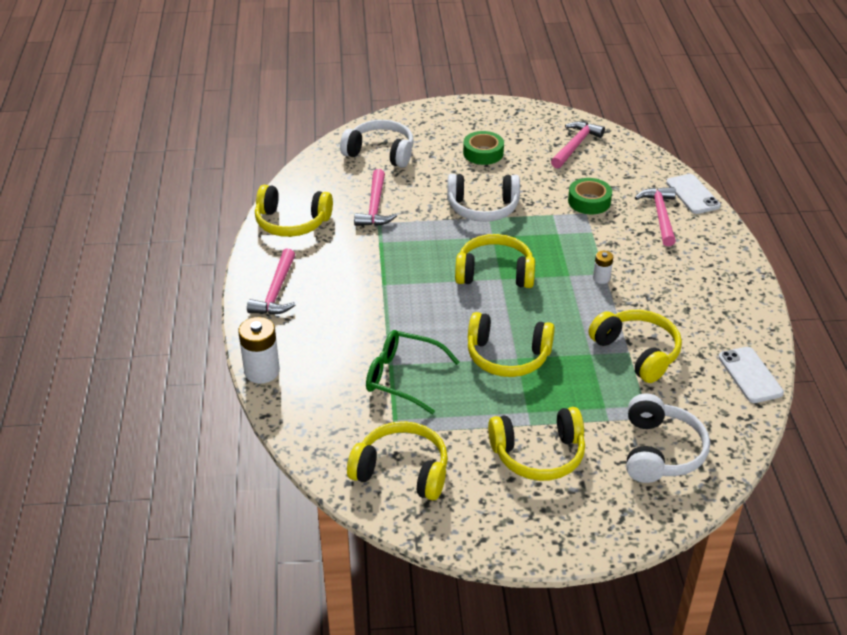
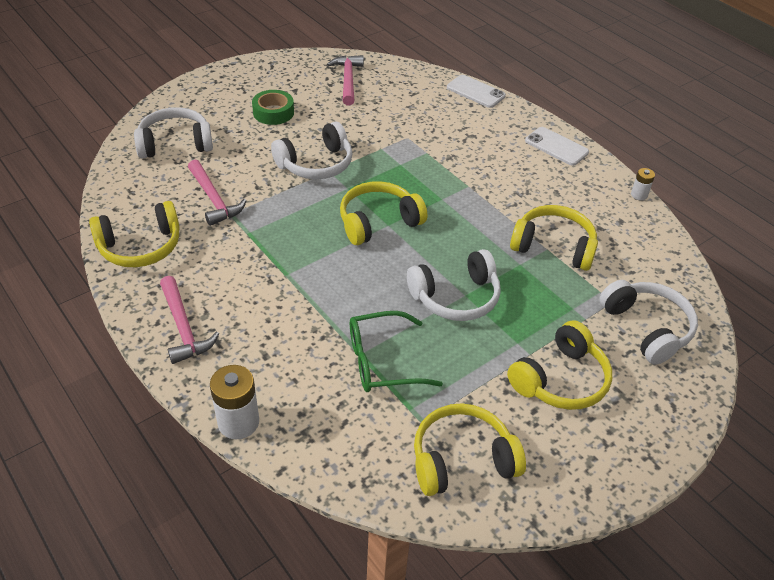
camera: 35 degrees left, 5 degrees up
yellow headphones [468,312,555,377] -> white headphones [407,249,501,321]
green tape [568,178,612,214] -> none
white battery [593,251,613,284] -> white battery moved to [631,168,655,200]
pink hammer [635,187,676,246] -> none
white phone [718,347,784,403] -> white phone moved to [525,127,589,166]

